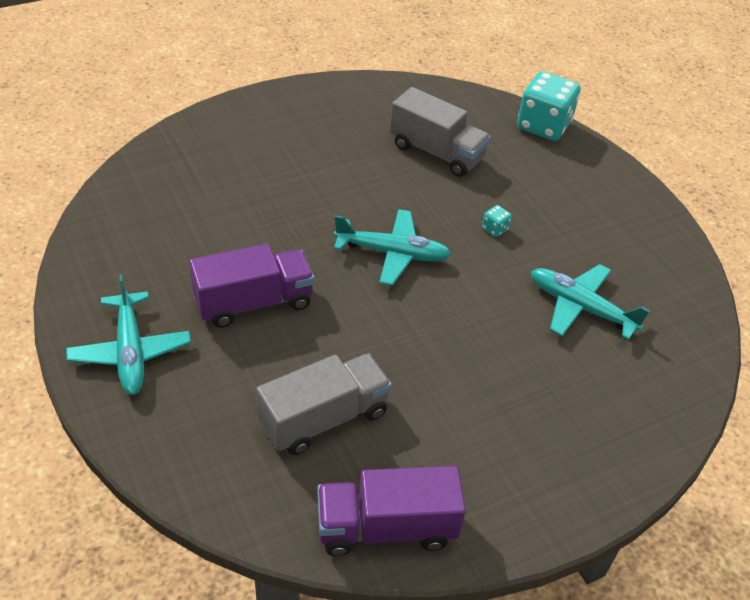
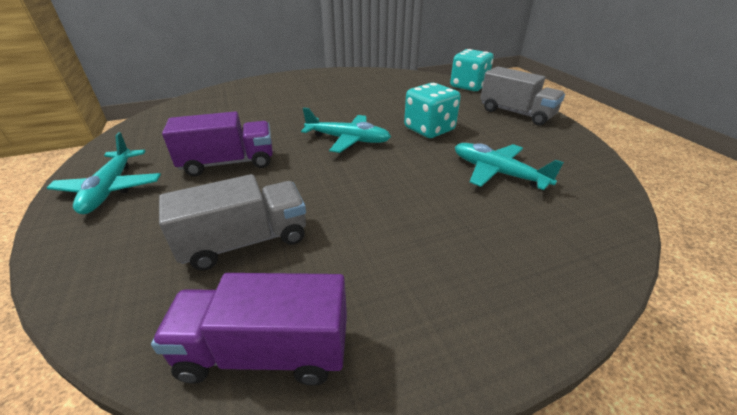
camera: 10 degrees right, 10 degrees down
grey truck [390,87,491,177] -> grey truck moved to [480,66,565,125]
turquoise dice [482,205,512,237] -> turquoise dice [404,83,461,138], size x2.48

